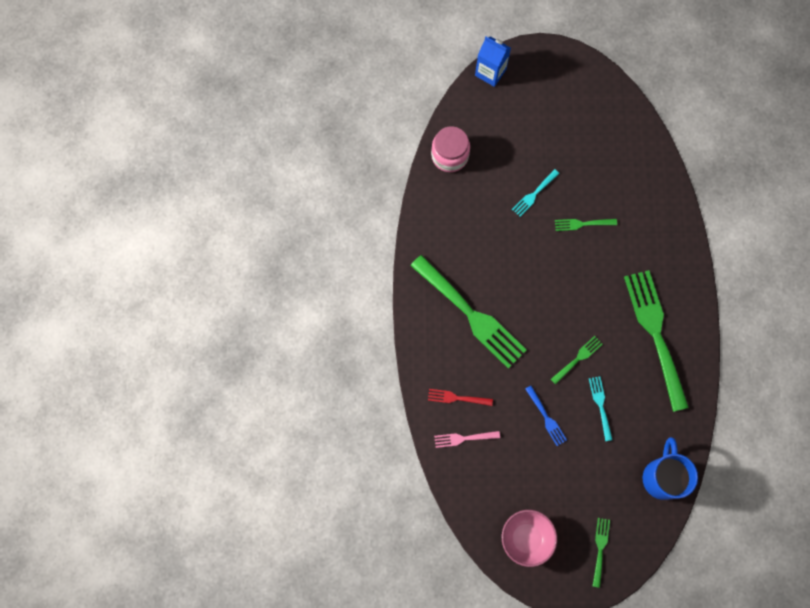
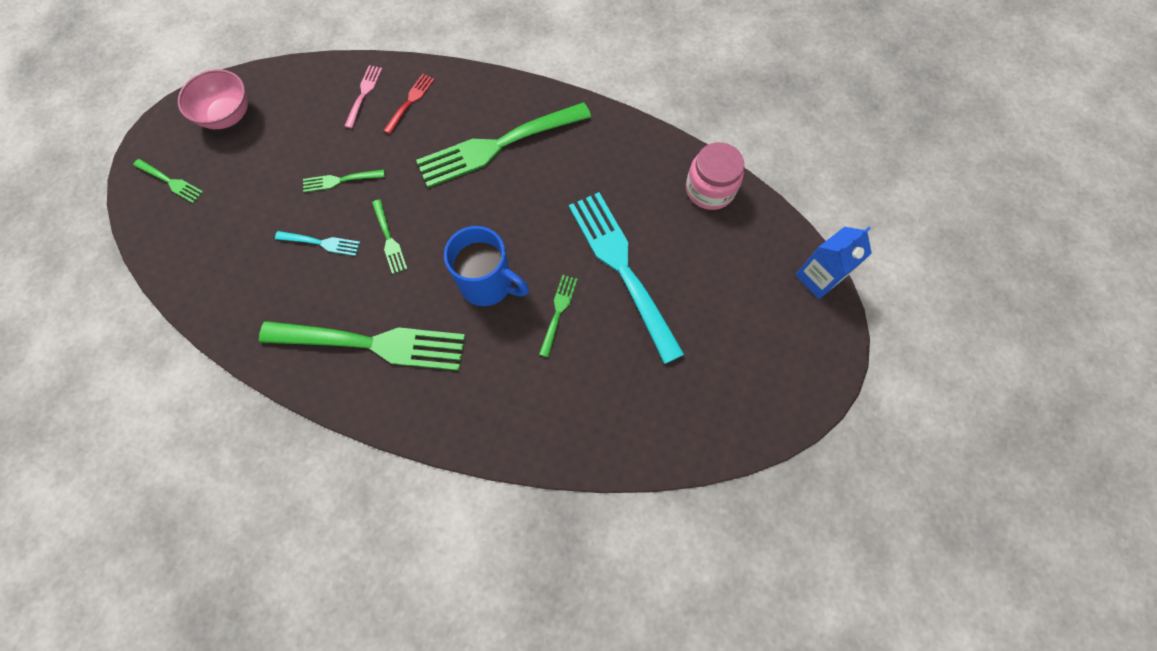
camera: 110 degrees right, 5 degrees down
turquoise fork [512,169,560,217] -> turquoise fork [569,192,684,364], size x2.26
blue fork [525,386,567,446] -> green fork [303,170,385,192]
blue mug [643,437,698,500] -> blue mug moved to [444,226,529,306]

